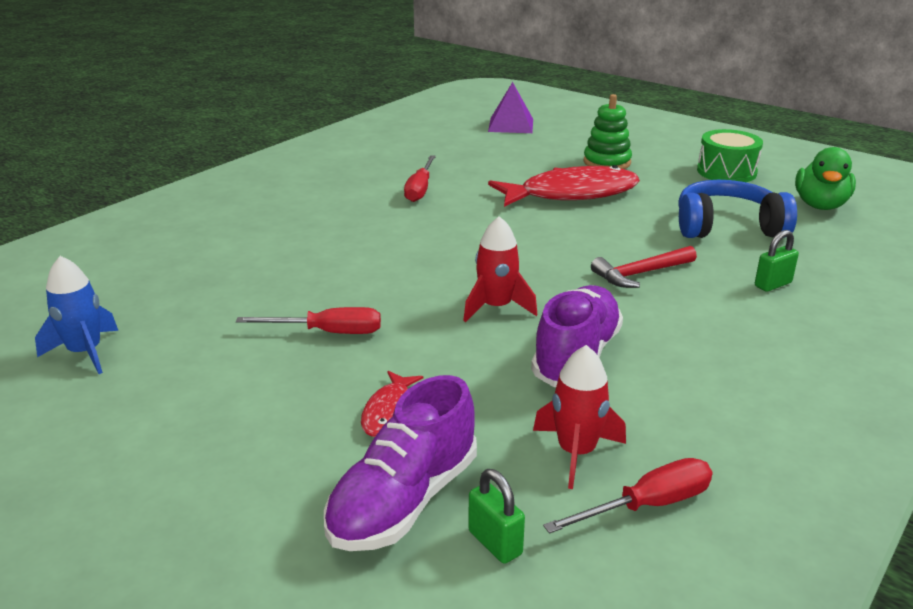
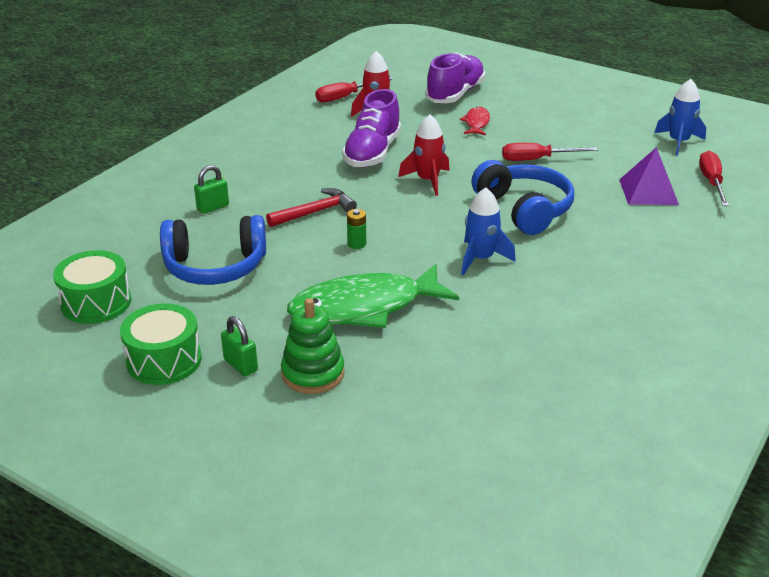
camera: 175 degrees right, 5 degrees up
red screwdriver [404,155,436,202] -> red screwdriver moved to [699,151,729,206]
green padlock [468,469,525,564] -> green padlock moved to [221,316,258,376]
purple pyramid [488,82,533,133] -> purple pyramid moved to [619,147,679,205]
red fish [488,165,640,207] -> green fish [287,264,459,328]
green duck [795,147,856,210] -> green drum [53,250,131,324]
none -> green battery [347,209,366,249]
none -> blue rocket [461,188,516,275]
none -> blue headphones [471,160,574,235]

